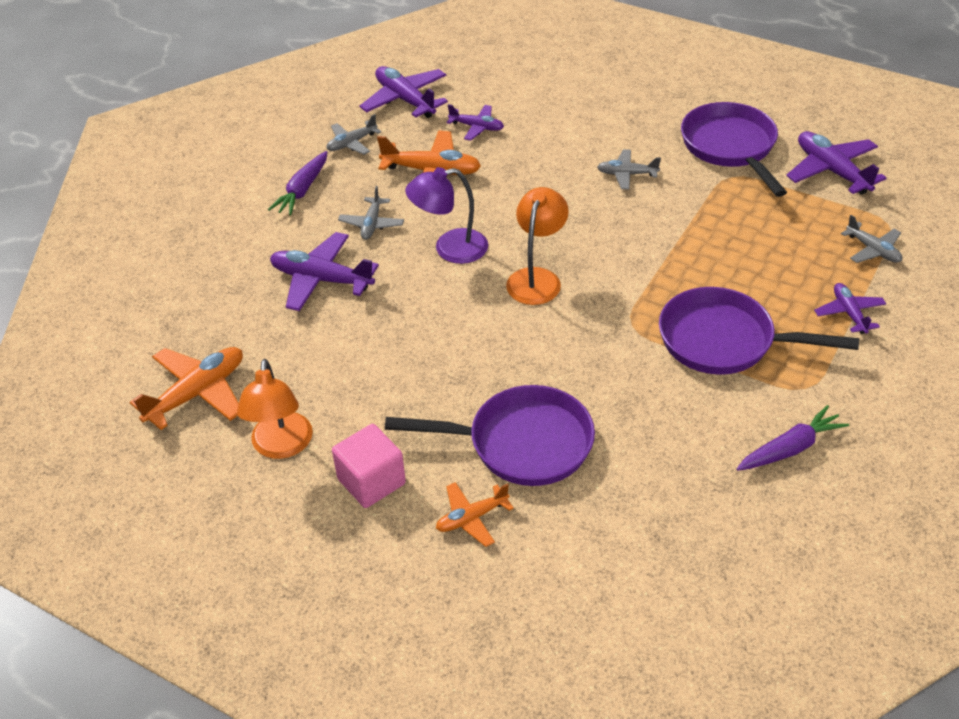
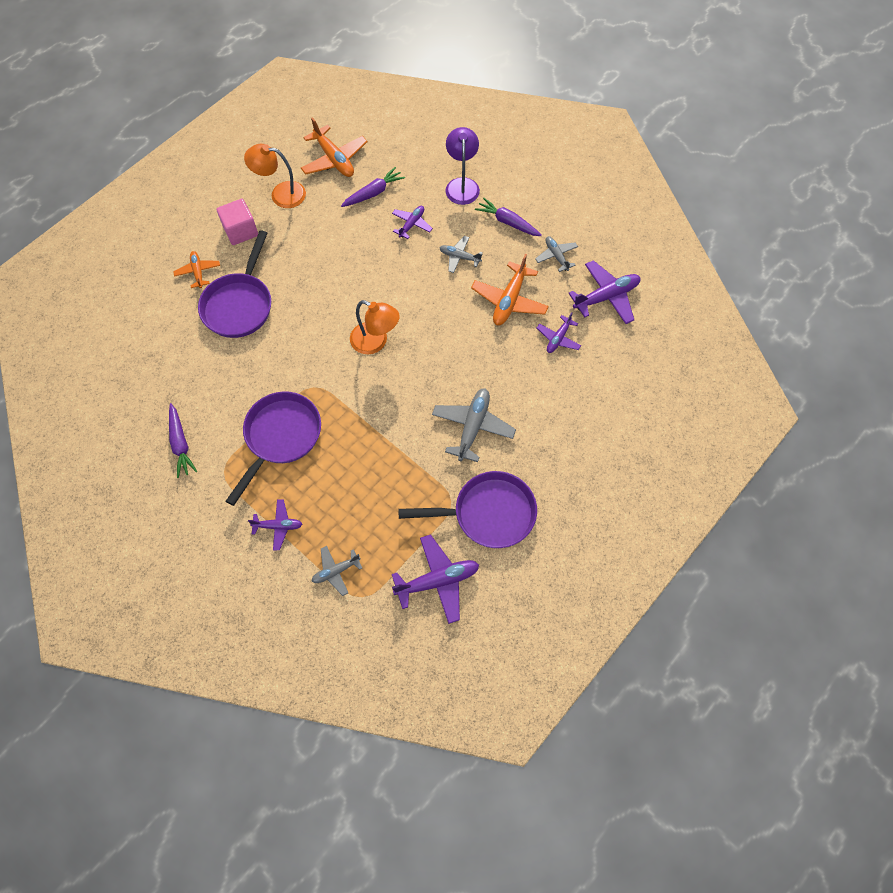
camera: 100 degrees right, 20 degrees up
purple plane [270,232,379,311] -> purple plane [392,206,433,239], size x0.59
purple lamp [405,167,488,264] -> purple lamp moved to [445,127,480,205]
grey plane [597,149,661,190] -> grey plane [432,388,516,462], size x1.68
none -> purple carrot [341,167,405,207]

